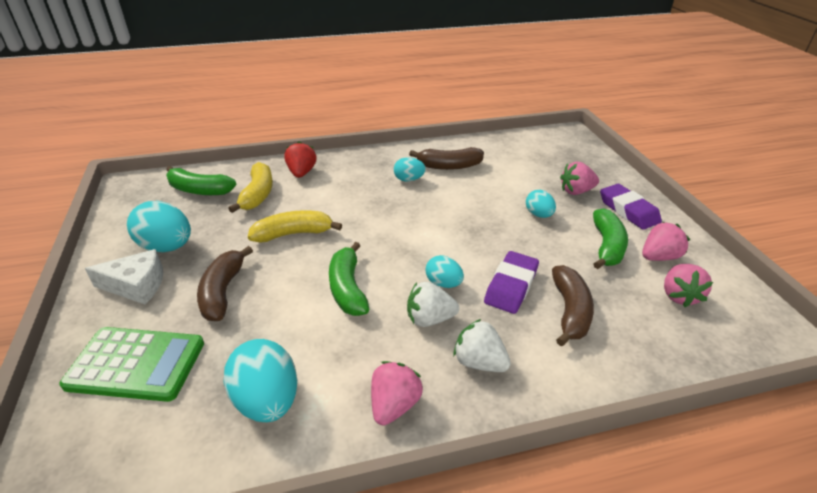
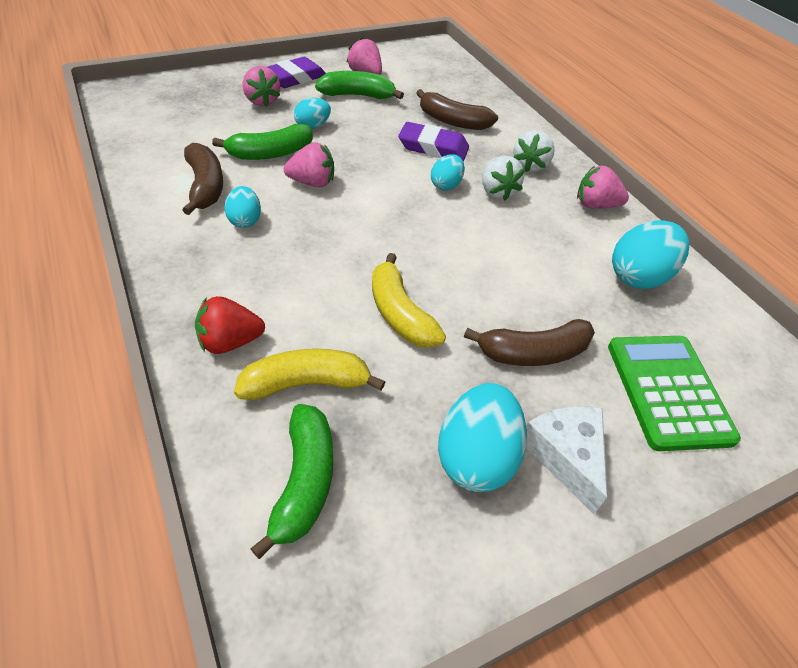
camera: 105 degrees left, 10 degrees up
green banana [329,242,369,316] -> green banana moved to [212,124,313,160]
brown banana [552,265,594,346] -> brown banana turned 150 degrees counterclockwise [416,89,498,130]
pink strawberry [664,264,713,307] -> pink strawberry moved to [284,142,334,187]

